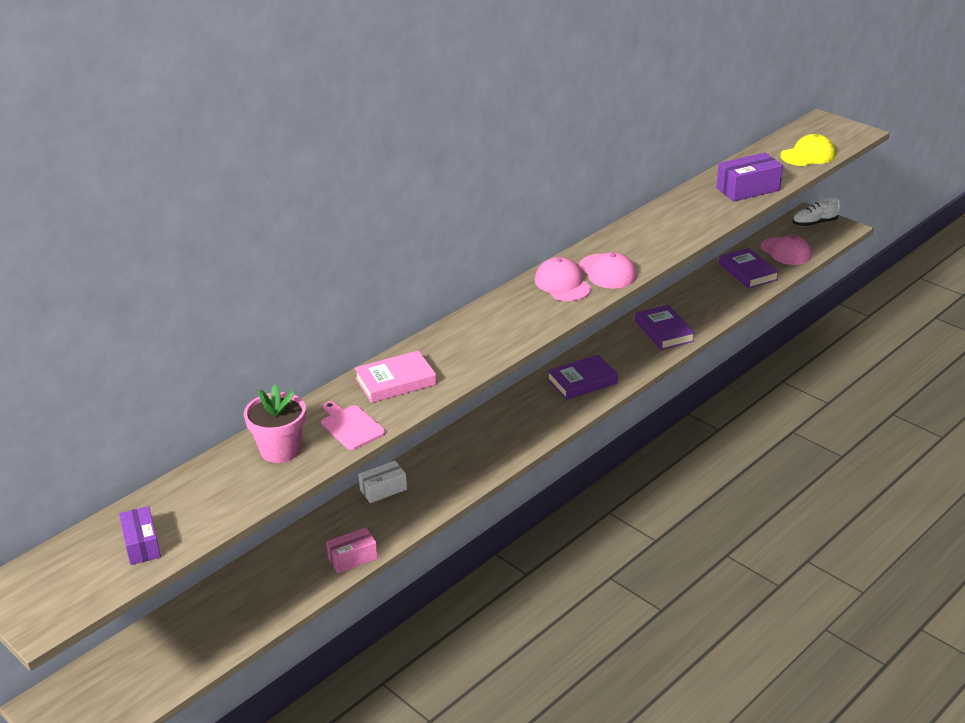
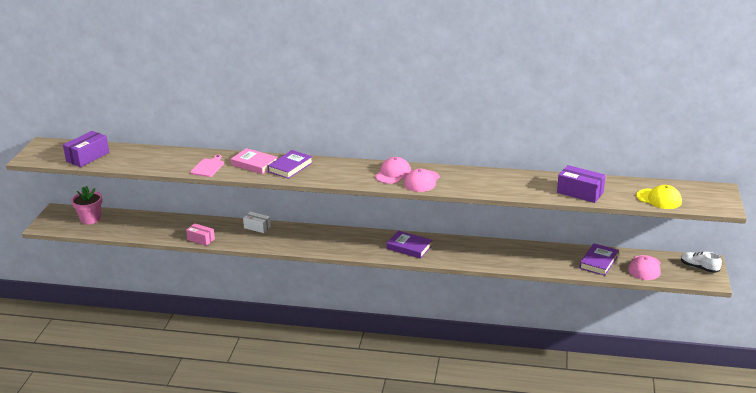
camera: 55 degrees right, 5 degrees down
purple box [119,506,161,565] -> purple box [63,131,109,167], size x1.55
pink flower pot [244,384,306,463] -> pink flower pot moved to [71,186,102,224]
purple book [635,305,695,350] -> purple book moved to [268,150,313,179]

